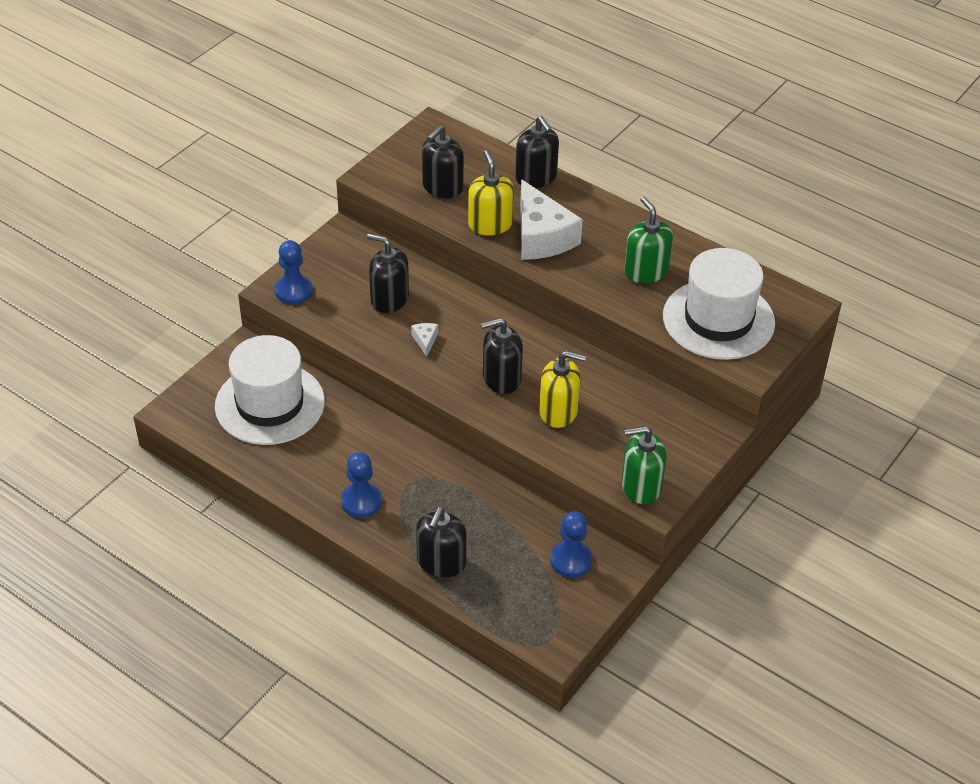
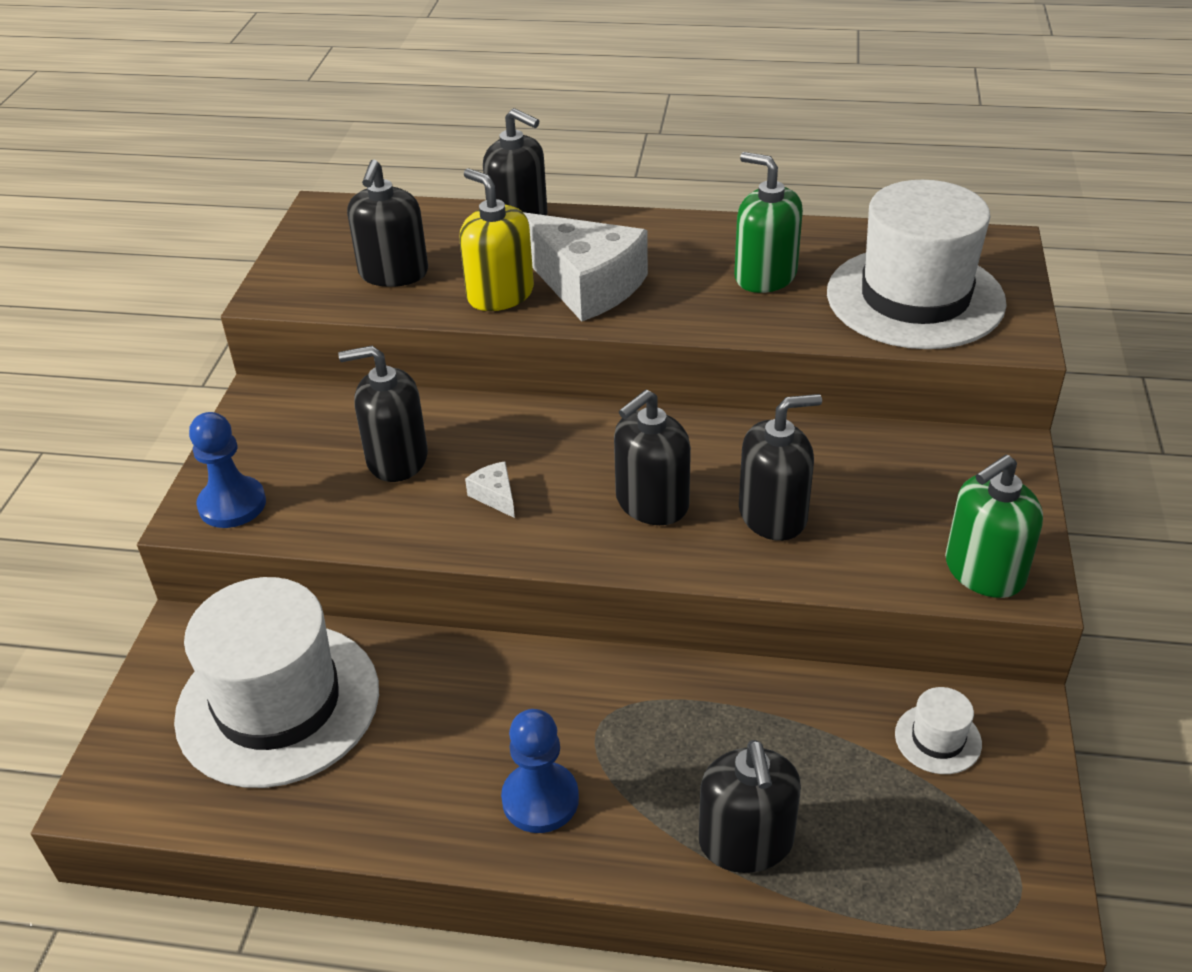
camera: 25 degrees left, 5 degrees down
yellow soap dispenser [539,351,586,428] -> black soap dispenser [739,394,822,541]
blue pawn [550,511,592,578] -> white hat [895,687,982,774]

